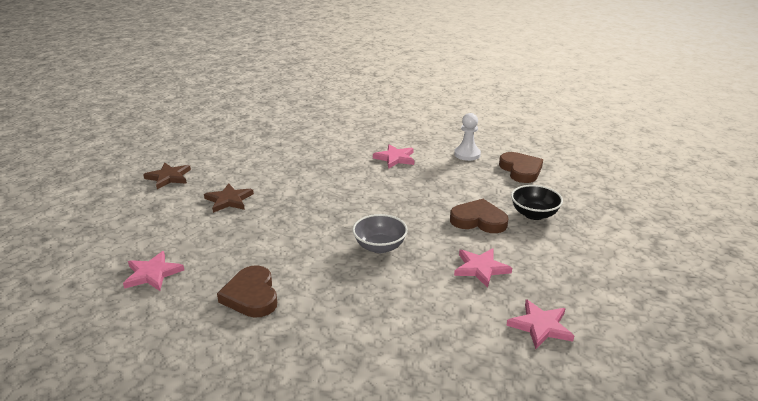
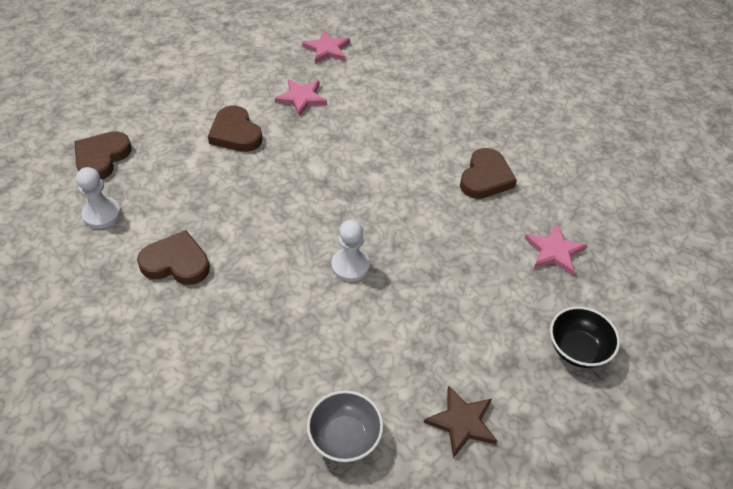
camera: 140 degrees left, 20 degrees up
brown star [204,183,254,213] -> none
grey bowl [352,214,408,253] -> grey bowl moved to [307,390,383,462]
pink star [373,144,414,169] -> brown heart [137,230,210,285]
black bowl [511,185,563,220] -> black bowl moved to [550,306,620,368]
none -> white pawn [331,220,370,282]

